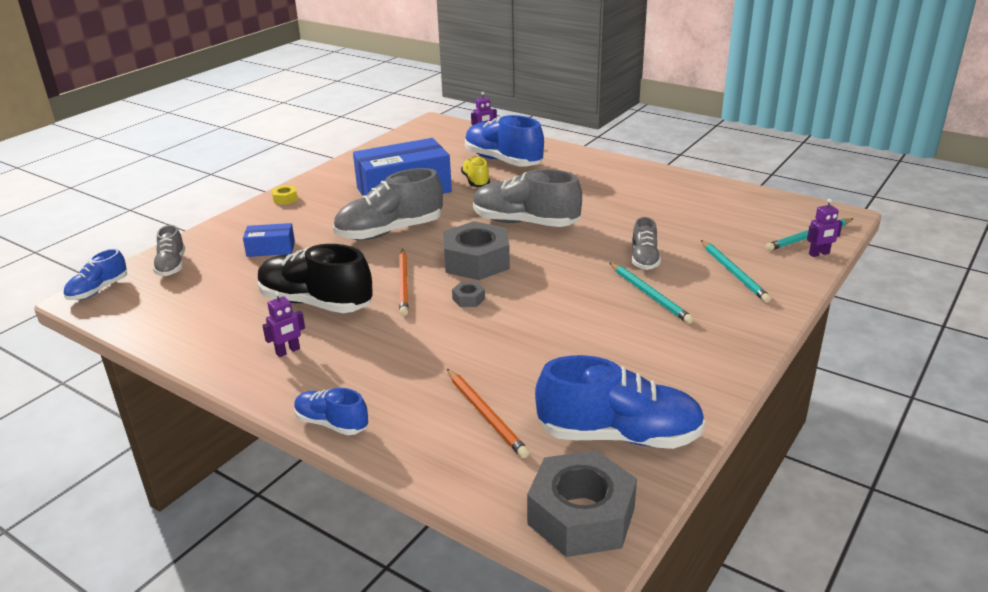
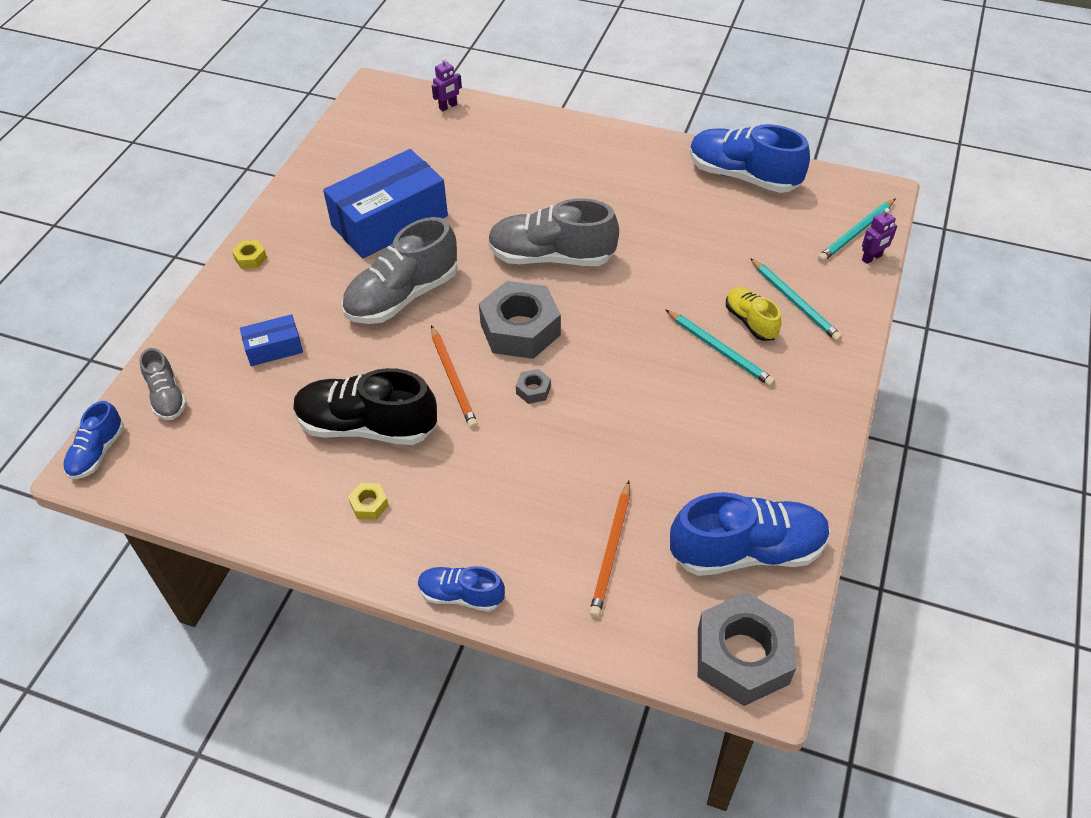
camera: 15 degrees left, 20 degrees up
purple robot [262,291,305,357] -> yellow nut [348,483,389,520]
orange pencil [447,369,530,458] -> orange pencil turned 60 degrees clockwise [589,481,630,618]
yellow shoe [461,156,490,187] -> yellow shoe moved to [726,287,781,341]
blue shoe [465,115,544,167] -> blue shoe moved to [690,124,810,193]
grey shoe [632,217,661,270] -> none

